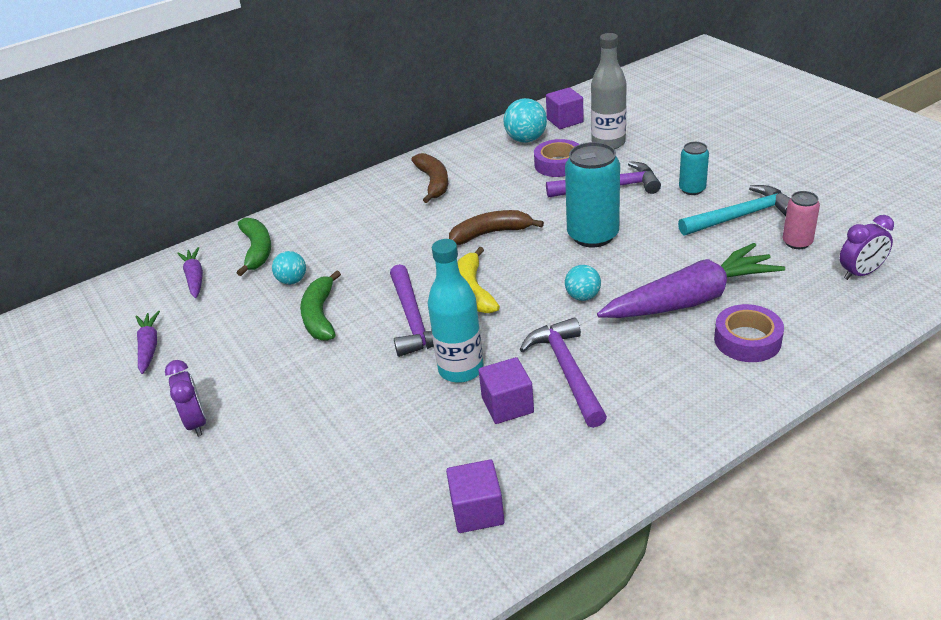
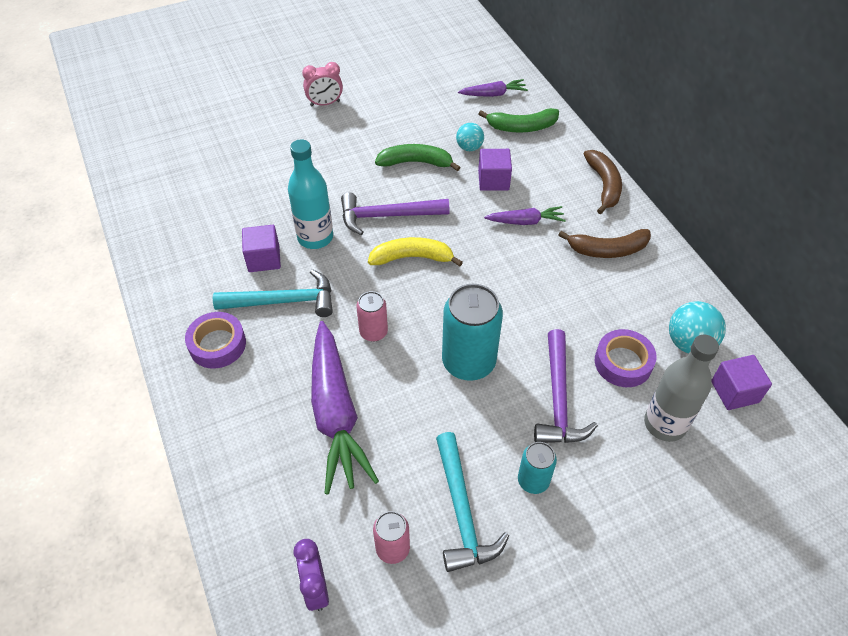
camera: 95 degrees right, 15 degrees up
purple carrot [136,311,160,374] -> purple carrot moved to [484,206,566,225]
purple clock [165,360,206,437] -> pink clock [302,62,343,106]
purple cube [446,459,505,533] -> purple cube moved to [478,149,512,191]
brown banana [449,210,544,245] -> brown banana moved to [584,150,622,214]
purple hammer [519,318,607,428] -> turquoise hammer [213,269,333,317]
turquoise ball [565,265,601,301] -> pink can [356,291,388,342]
purple tape [714,304,784,362] -> purple tape moved to [185,312,246,369]

